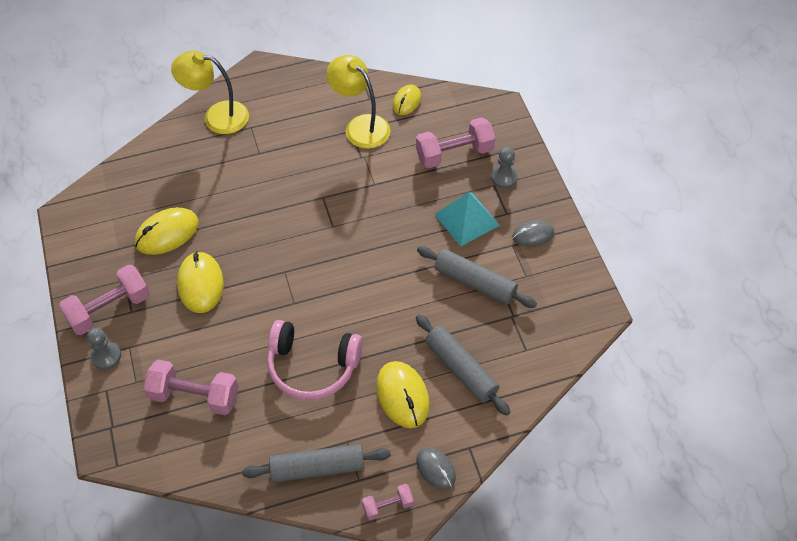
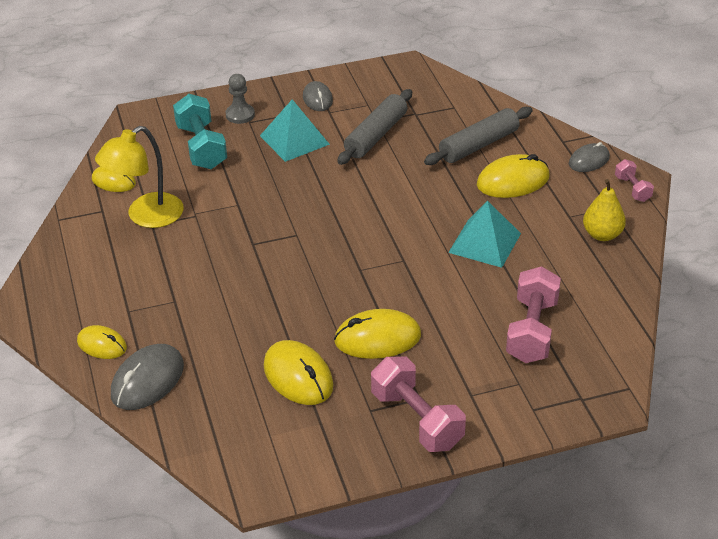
camera: 90 degrees left, 15 degrees down
grey pawn [87,328,121,370] -> none
yellow lamp [171,51,249,134] -> yellow mouse [77,325,127,359]
grey rolling pin [242,444,391,482] -> yellow pear [583,179,626,241]
pink headphones [267,320,363,400] -> turquoise pyramid [448,201,521,268]
pink dumbbell [416,117,495,169] -> turquoise dumbbell [173,94,227,169]
none -> grey mouse [111,344,184,410]

